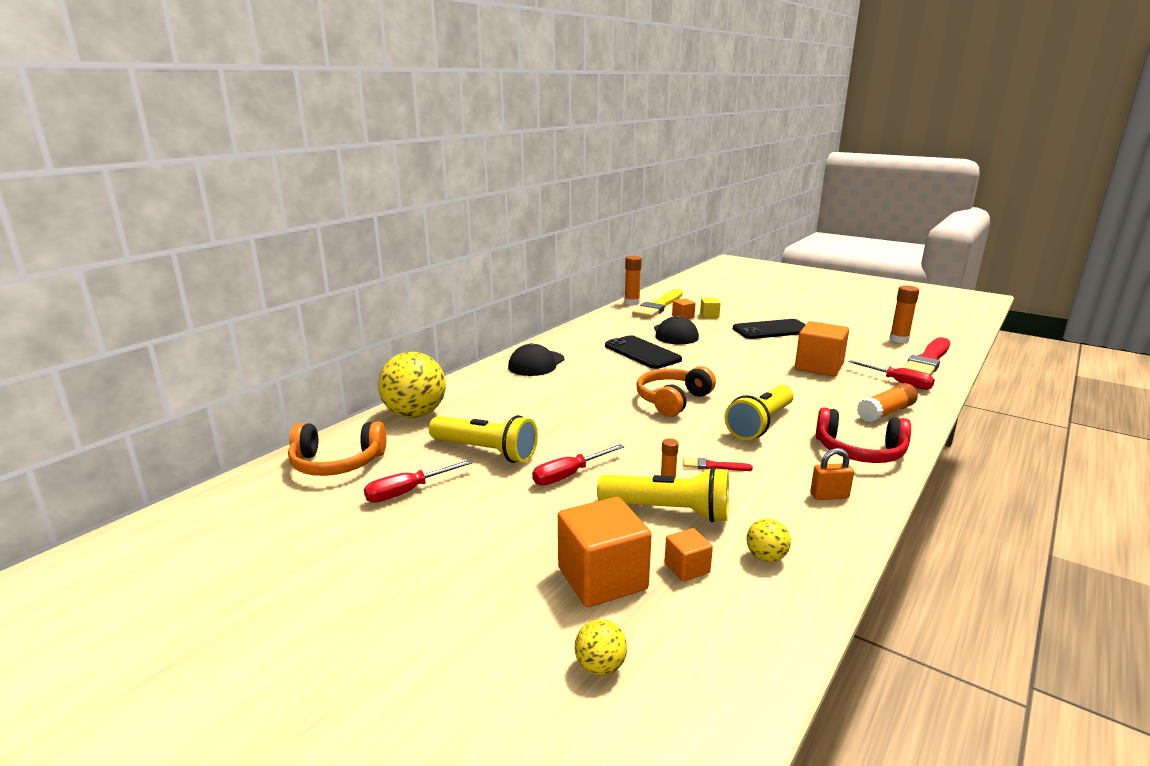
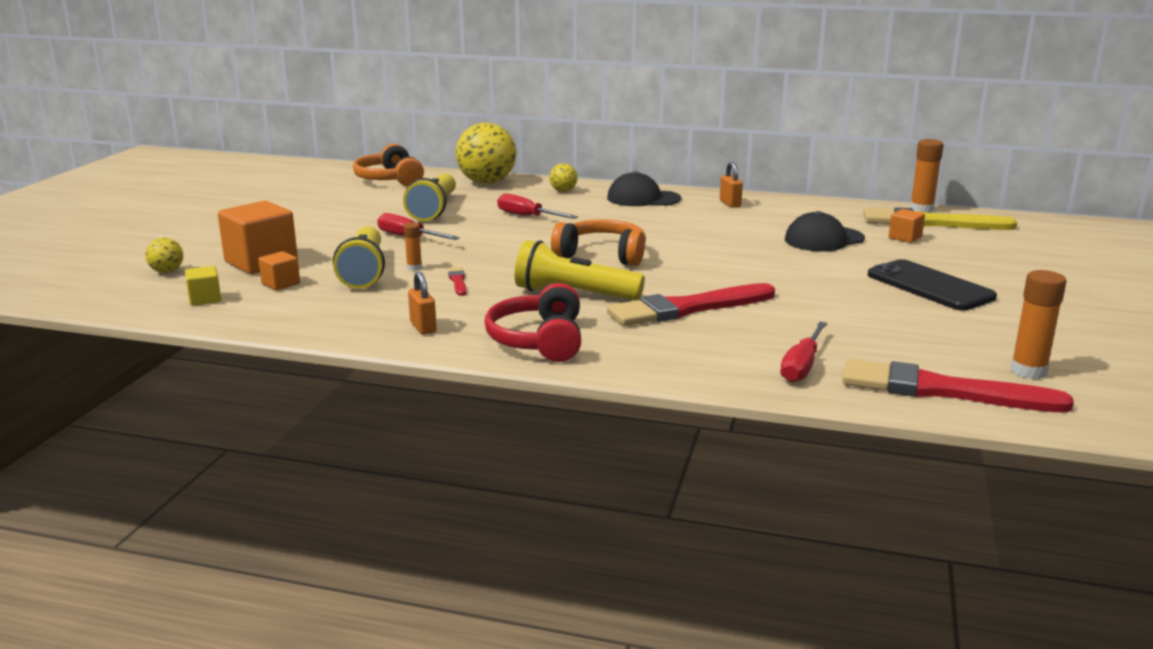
camera: 70 degrees right, 0 degrees up
red screwdriver [364,459,474,503] -> red screwdriver moved to [497,193,578,219]
black phone [605,335,682,369] -> none
yellow cube [700,298,721,318] -> yellow cube moved to [185,266,221,306]
yellow ball [746,519,791,562] -> yellow ball moved to [549,163,577,192]
orange cube [795,321,849,376] -> none
orange glue stick [857,383,918,422] -> none
none -> red brush [607,283,775,326]
none -> orange padlock [720,162,743,208]

